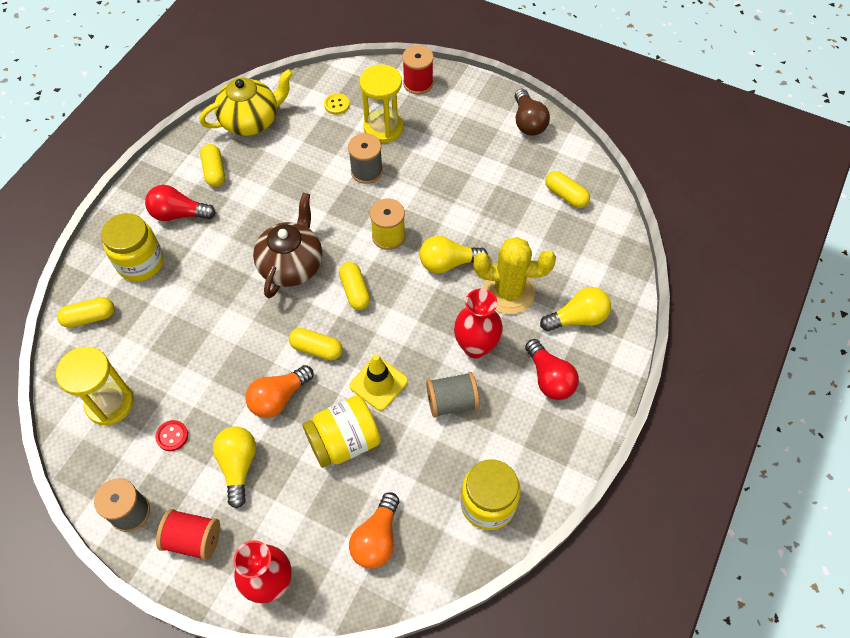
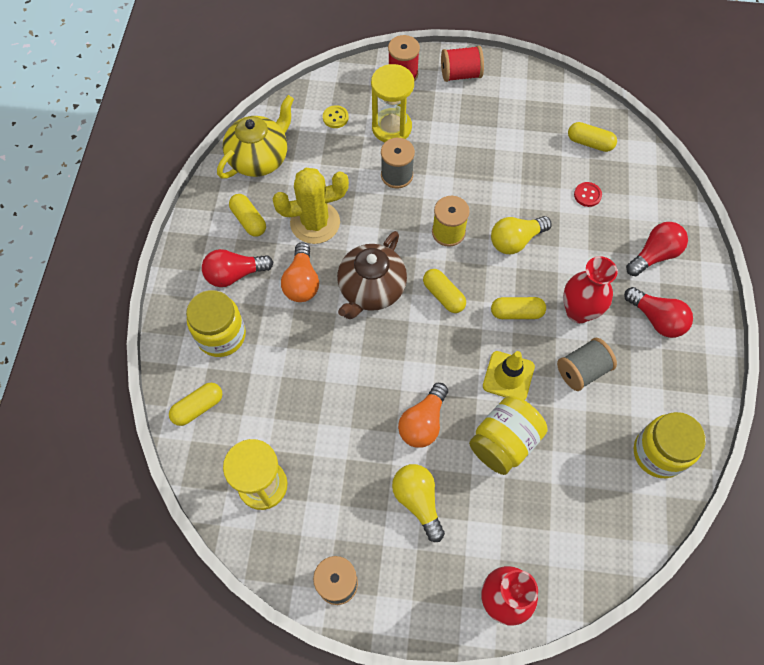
camera: 20 degrees left, 5 degrees up
red button [155,420,188,451] -> red button moved to [574,182,602,207]
red spool [156,509,220,561] -> red spool moved to [441,46,484,82]
brown teapot [253,193,322,298] -> brown teapot turned 150 degrees counterclockwise [337,231,407,319]
yellow capsule [289,328,343,360] -> yellow capsule moved to [491,297,546,319]
orange light bulb [349,492,399,569] -> orange light bulb moved to [281,242,319,302]
yellow cactus [474,237,556,314] -> yellow cactus moved to [272,168,349,244]
brown light bulb [515,89,550,135] -> none
yellow light bulb [540,287,611,332] -> red light bulb [626,222,688,276]

